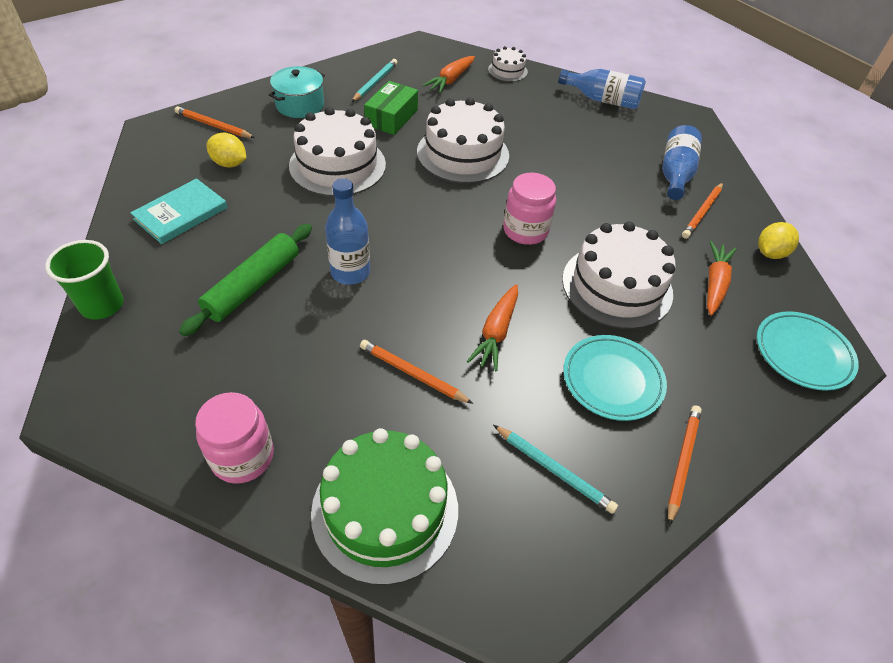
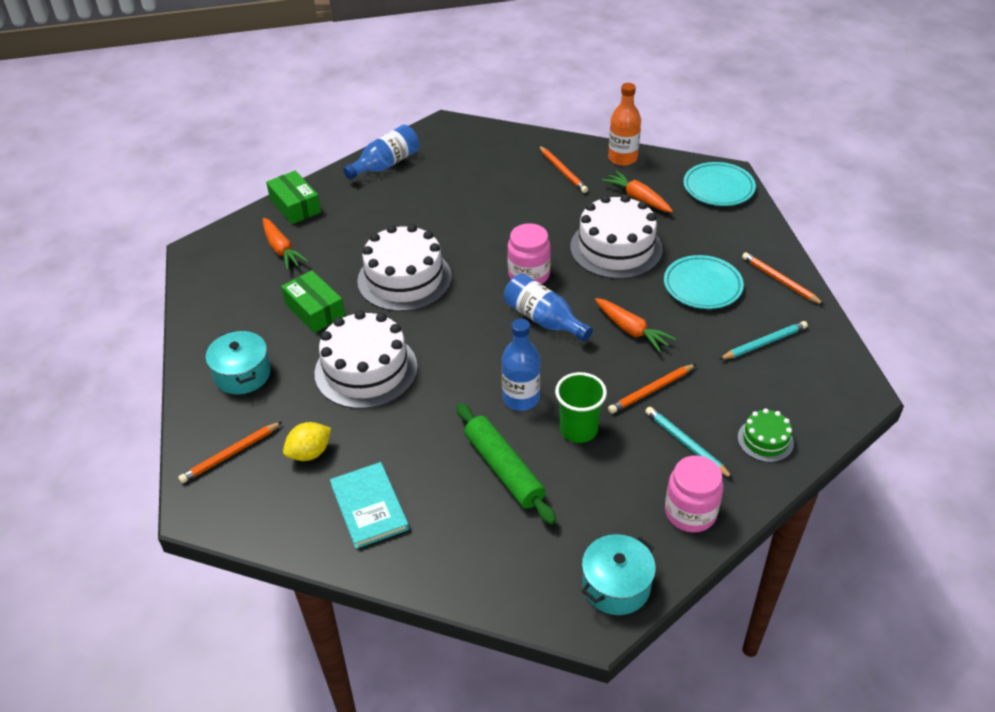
camera: 60 degrees left, 5 degrees down
green cup [45,240,124,320] -> green cup moved to [555,372,607,443]
green cake [311,428,458,585] -> green cake [738,408,794,462], size x0.50
turquoise pencil [352,59,397,102] -> turquoise pencil moved to [645,407,733,479]
white cake [488,46,528,82] -> green box [266,170,321,224]
blue bottle [662,125,702,200] -> blue bottle moved to [504,274,593,341]
yellow lemon [758,222,799,259] -> orange bottle [608,83,641,166]
none -> turquoise pot [582,534,656,615]

